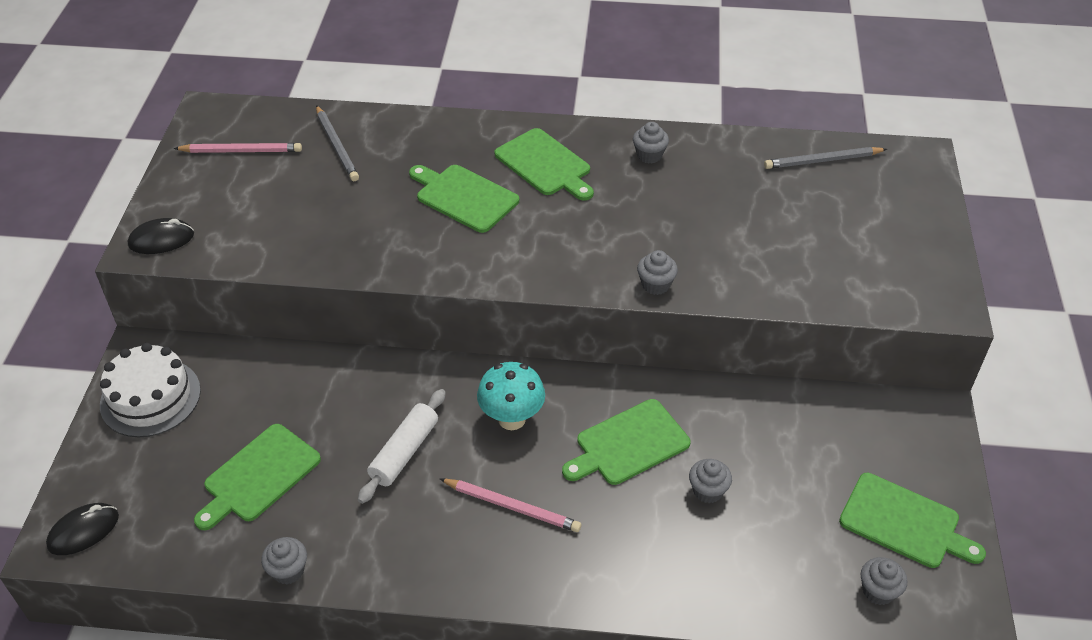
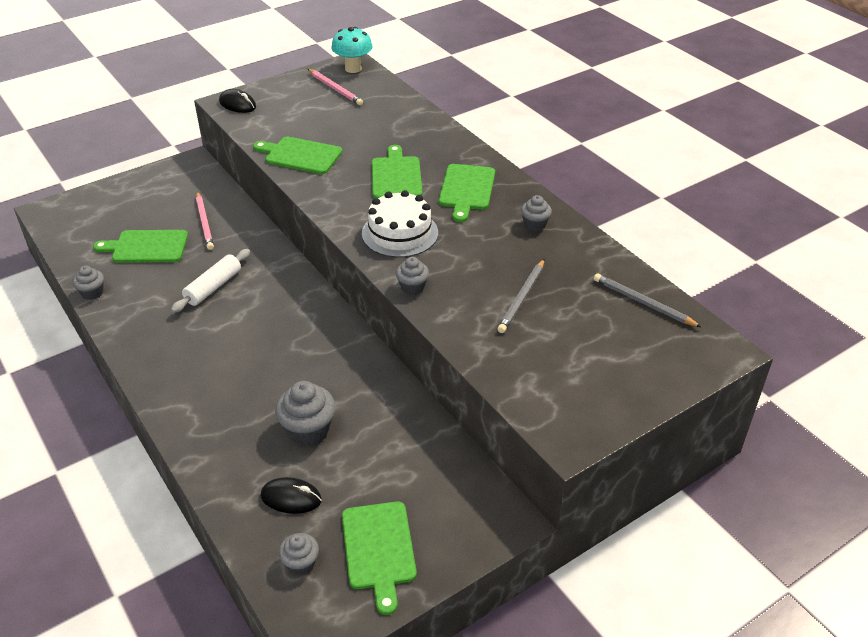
camera: 50 degrees right, 5 degrees down
black mouse [46,503,119,555] -> black mouse moved to [261,477,322,514]
white cake [100,343,201,437] -> white cake moved to [362,190,438,258]
grey pencil [316,105,359,181] -> grey pencil moved to [497,259,544,333]
white rolling pin [358,389,446,504] -> white rolling pin turned 45 degrees counterclockwise [171,249,250,313]
pink pencil [440,479,581,532] -> pink pencil moved to [196,191,214,250]
turquoise mushroom [477,362,545,430] -> turquoise mushroom moved to [331,27,373,73]
green cutting board [562,399,691,485] -> green cutting board moved to [253,137,342,174]
grey cupcake [689,459,732,503] -> grey cupcake [275,381,336,446], size x1.68

